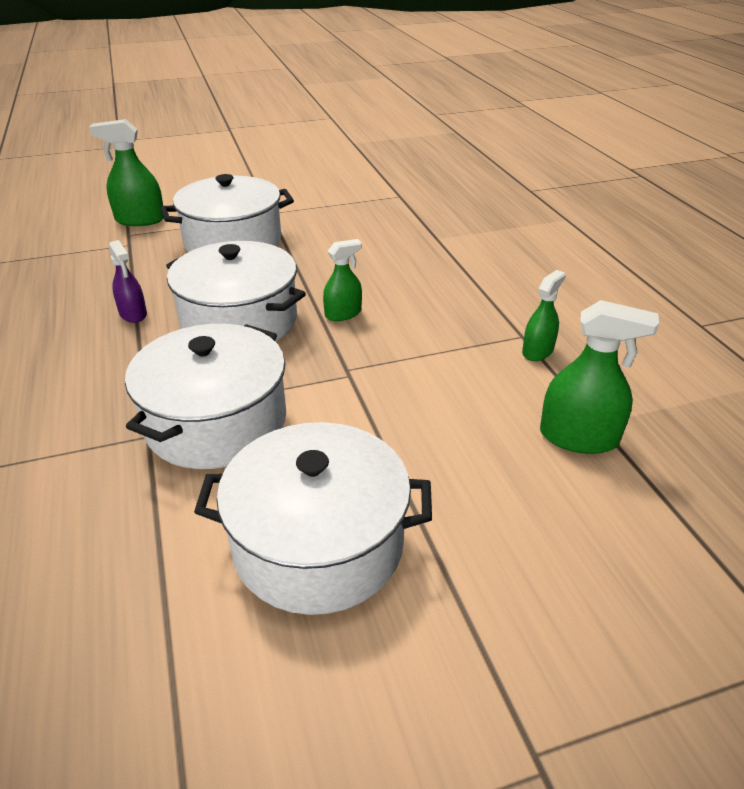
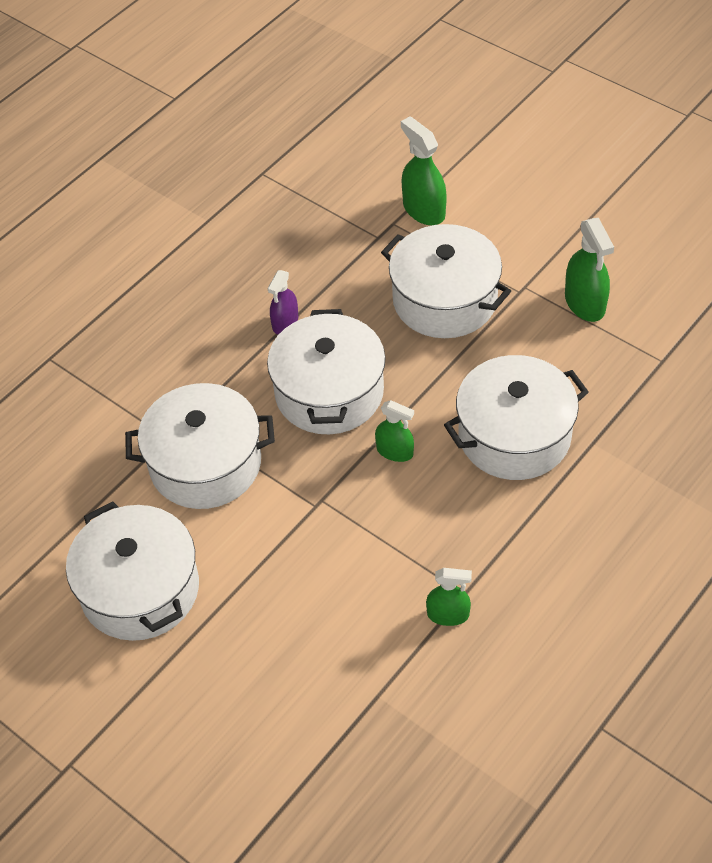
camera: 60 degrees right, 15 degrees up
green spray bottle [540,300,659,454] -> green spray bottle moved to [565,218,614,322]
none -> white pot [444,355,589,480]

